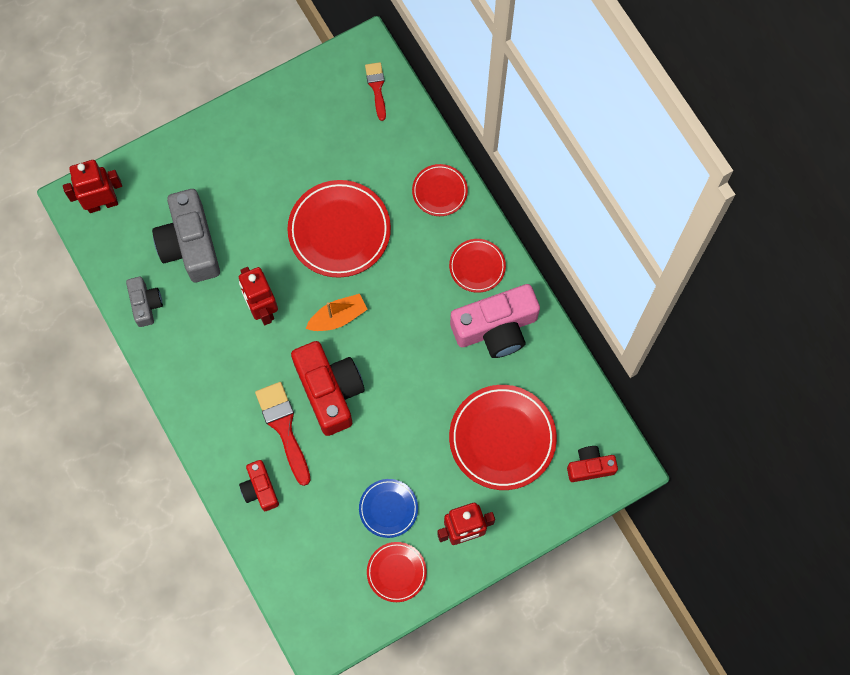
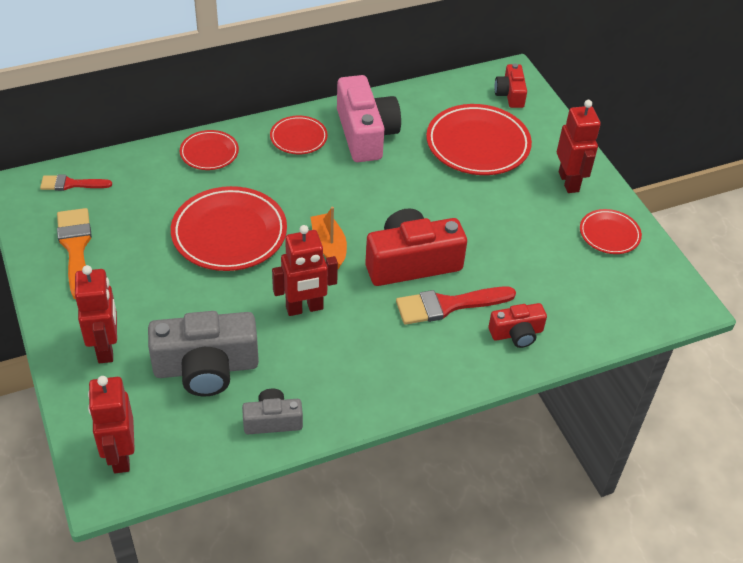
camera: 85 degrees left, 25 degrees down
blue plate [359,479,418,538] -> none
none -> orange brush [57,208,92,299]
none -> red robot [75,265,117,363]

